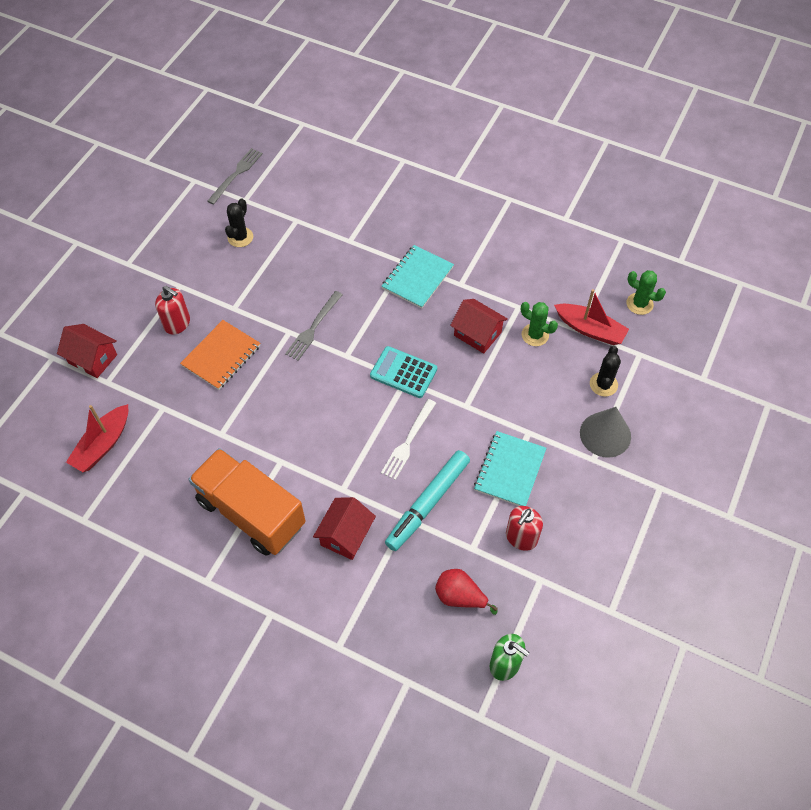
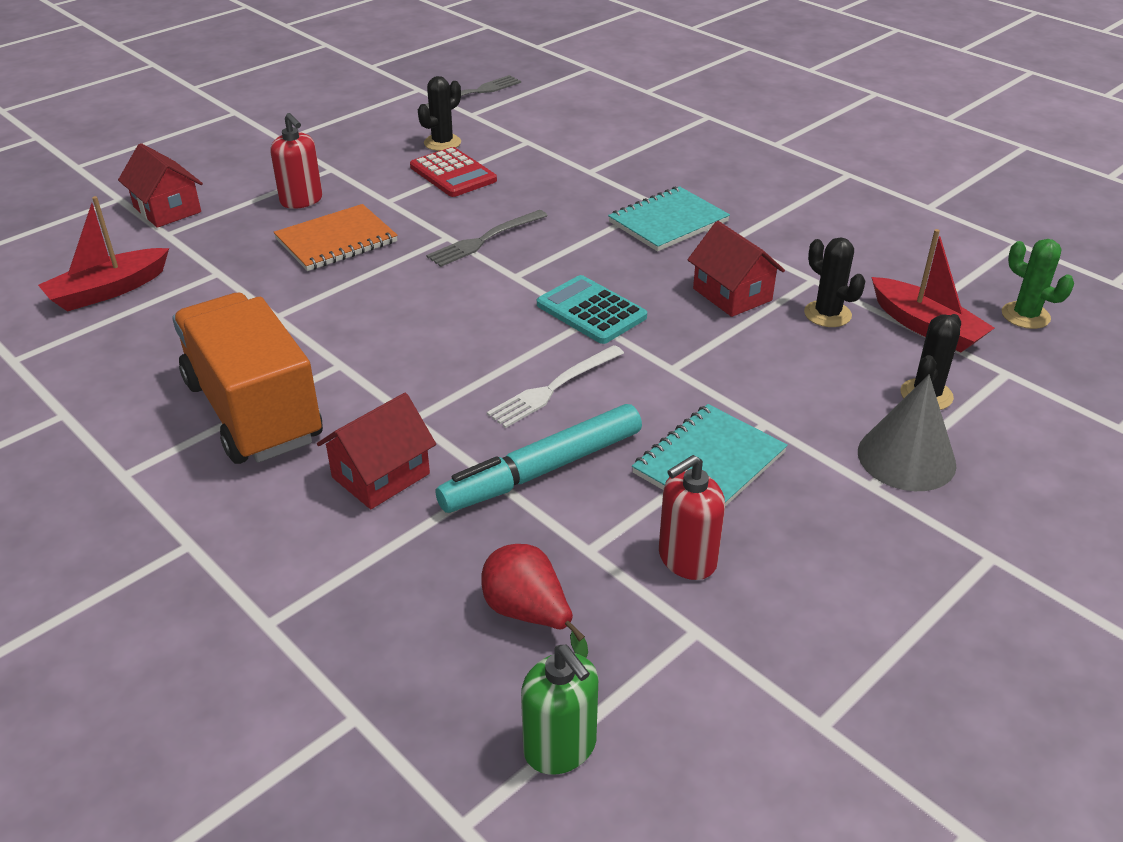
camera: 20 degrees right, 20 degrees down
green cactus [521,302,558,346] -> black cactus [804,237,865,327]
none -> red calculator [410,147,497,197]

